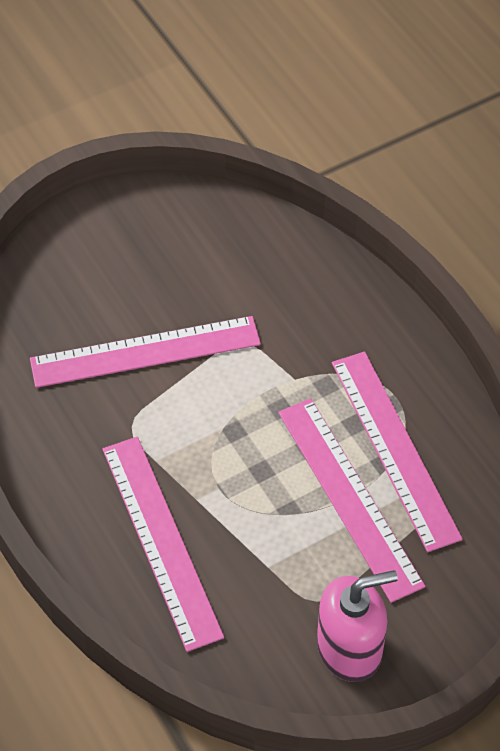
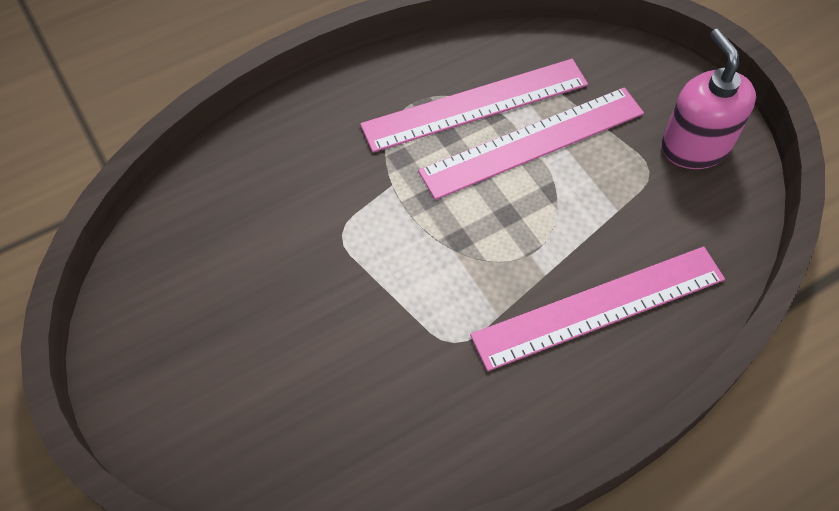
camera: 90 degrees left, 5 degrees up
pink ruler [30,316,261,388] -> none

